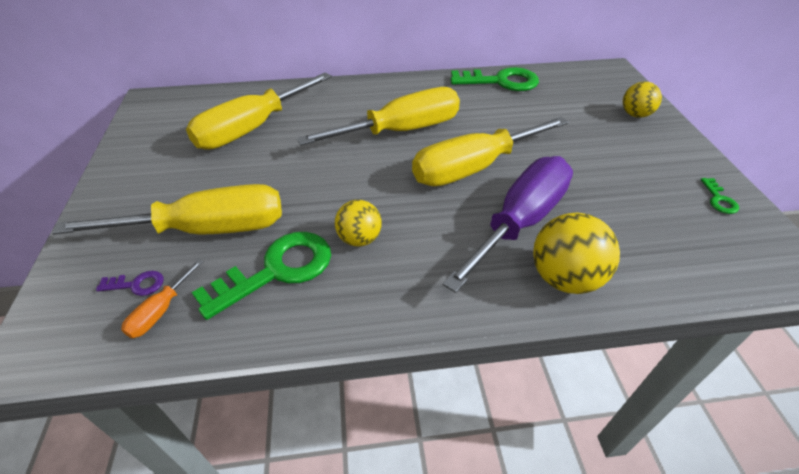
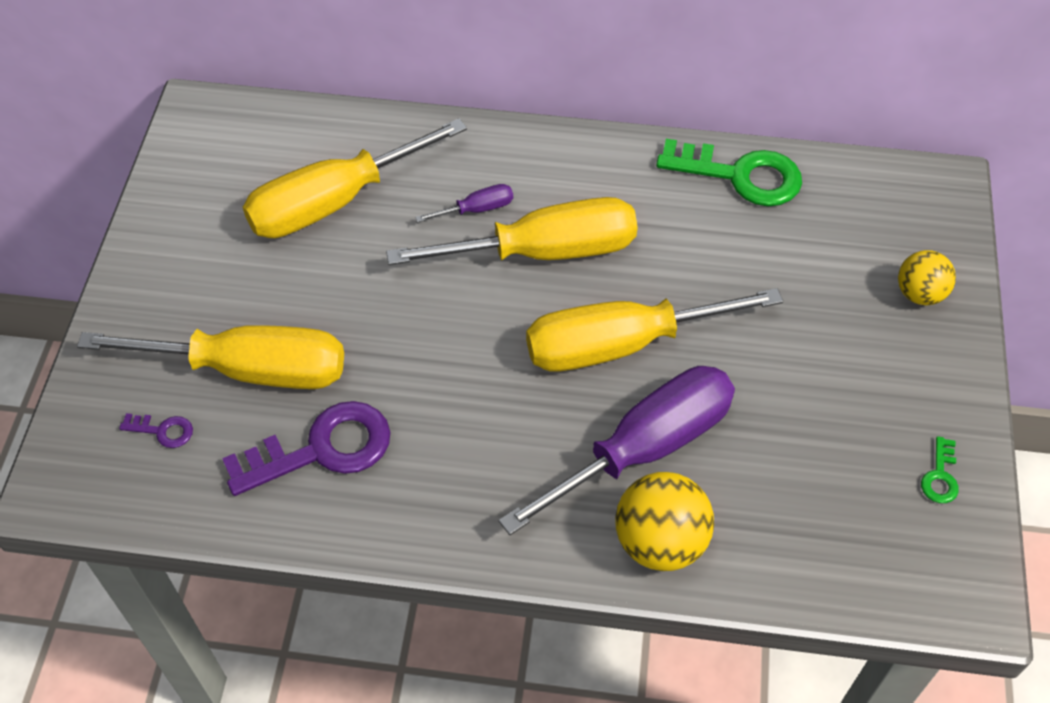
camera: 15 degrees right, 10 degrees up
orange screwdriver [121,259,204,338] -> none
green key [192,232,331,320] -> purple key [222,401,391,496]
yellow ball [335,200,382,247] -> none
none -> purple screwdriver [415,184,513,223]

